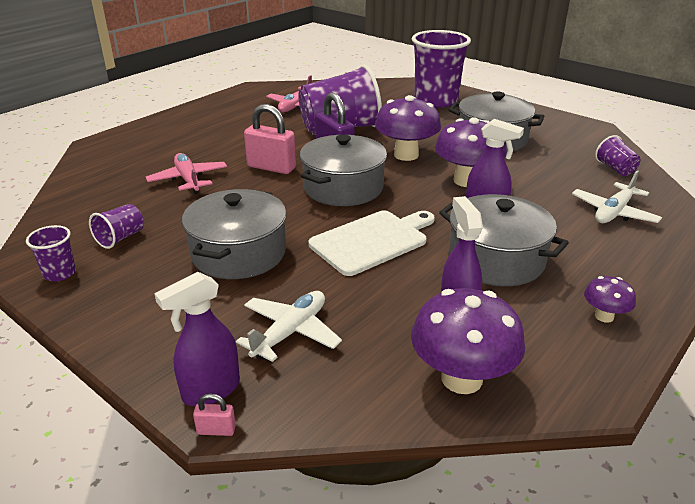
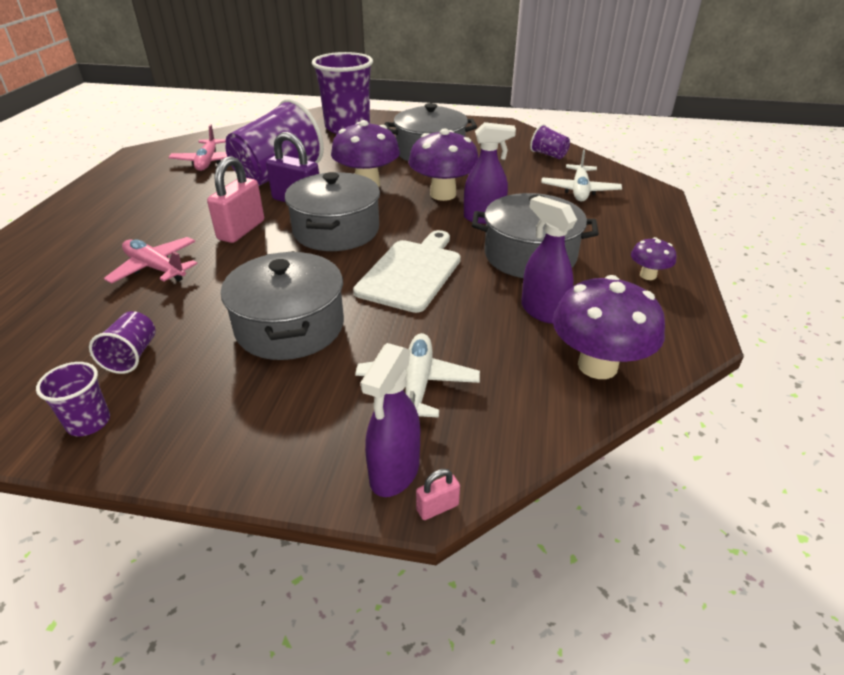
camera: 30 degrees left, 5 degrees up
pink padlock [244,104,296,174] -> pink padlock turned 60 degrees counterclockwise [207,156,264,243]

